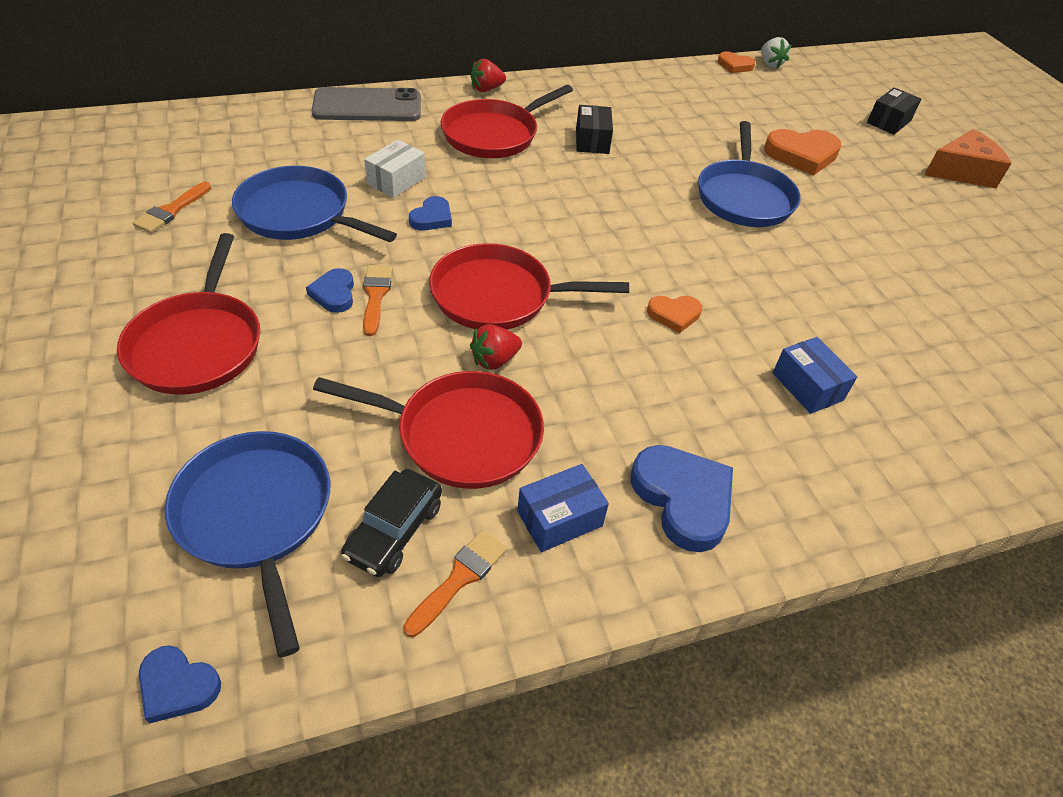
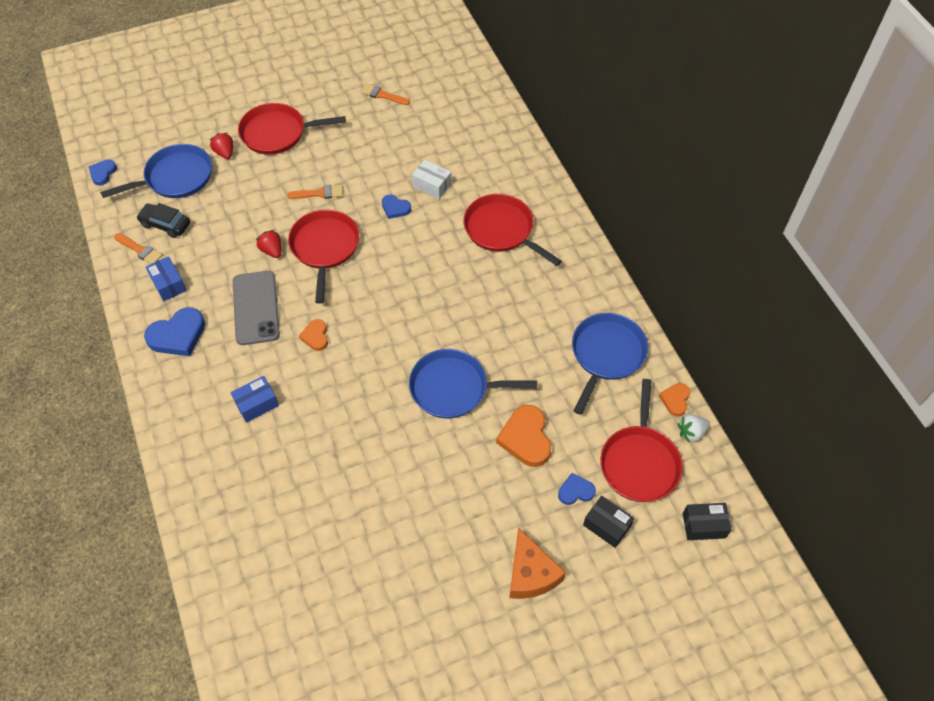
camera: 90 degrees right, 10 degrees up
blue pan [232,166,397,242] -> blue pan moved to [572,313,648,415]
blue heart [306,268,354,313] -> blue heart moved to [558,473,596,505]
grey phone [311,87,421,121] -> grey phone moved to [233,271,280,345]
red pan [313,371,544,489] -> red pan moved to [600,379,683,502]
red strawberry [470,59,506,92] -> red strawberry moved to [210,133,233,159]
black box [576,105,613,154] -> black box moved to [683,503,731,540]

